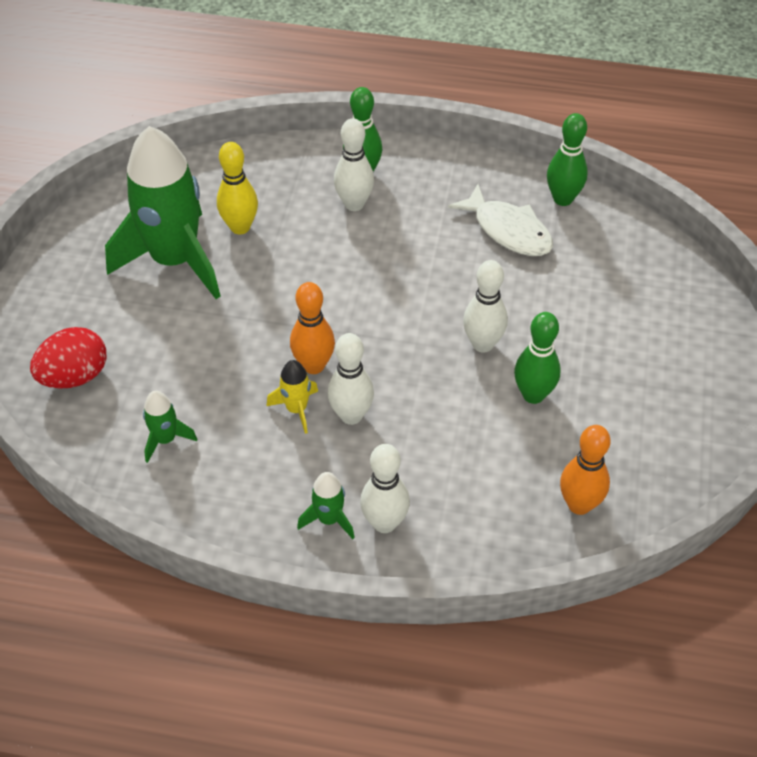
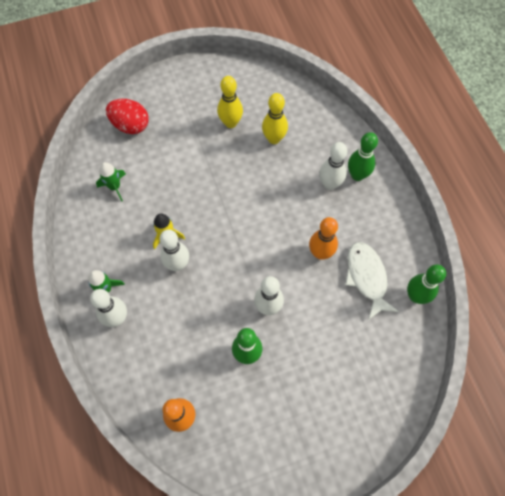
camera: 60 degrees right, 15 degrees up
green rocket [105,126,220,299] -> yellow bowling pin [217,76,243,128]
orange bowling pin [290,282,335,374] -> orange bowling pin moved to [309,217,338,260]
white fish [448,184,553,256] -> white fish turned 150 degrees clockwise [345,242,399,320]

